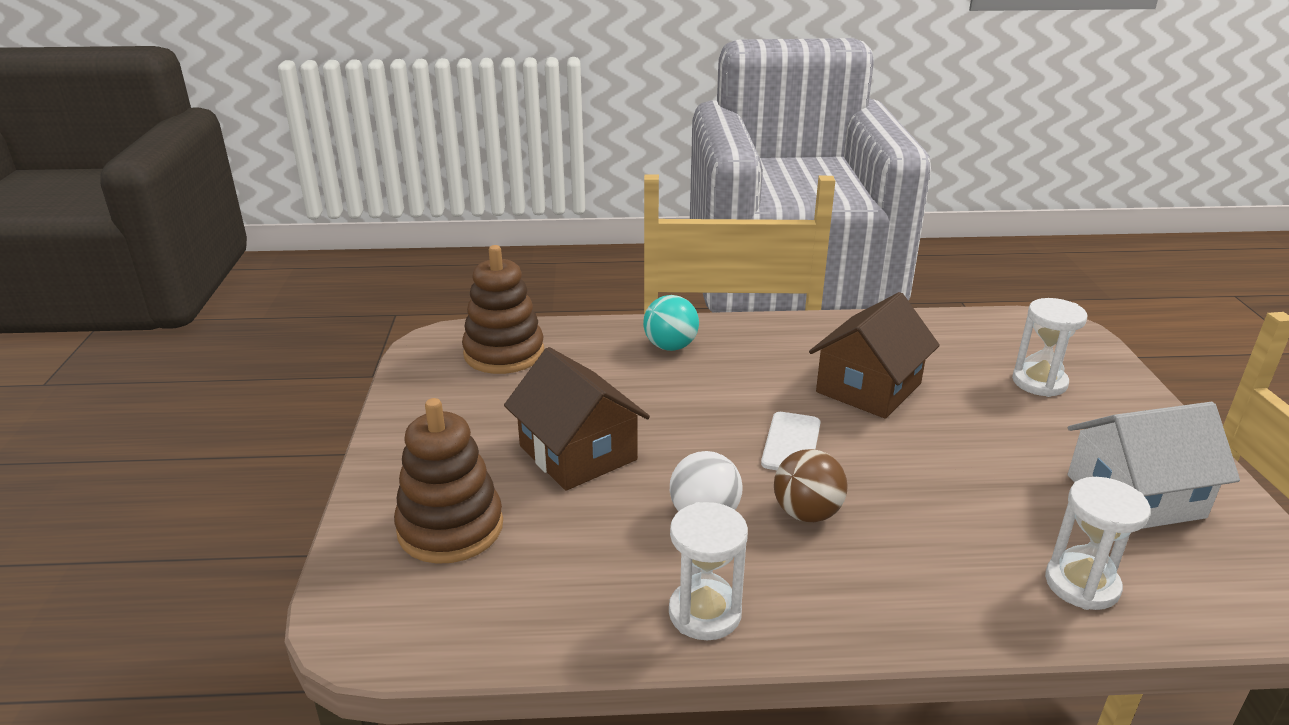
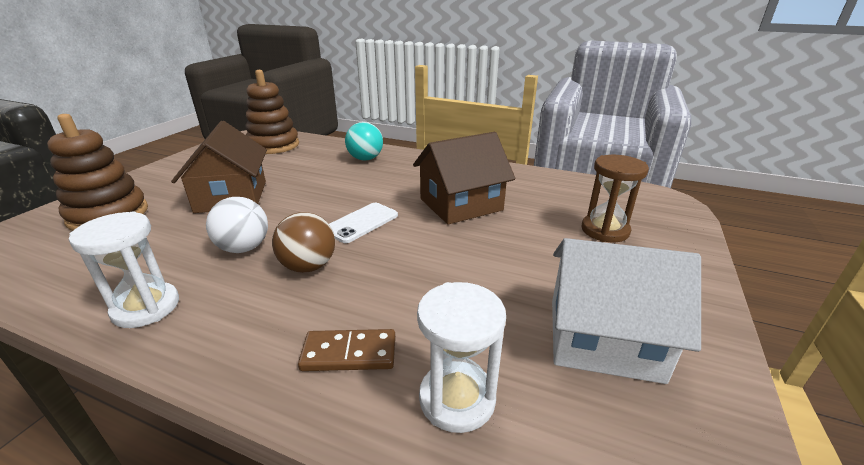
camera: 25 degrees right, 0 degrees up
white hourglass [1012,298,1087,397] -> brown hourglass [582,155,649,242]
none -> brown domino [298,329,395,371]

